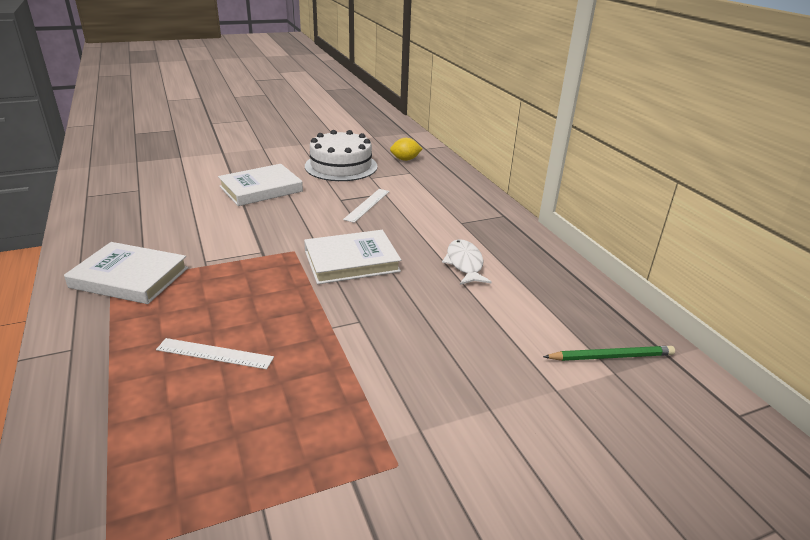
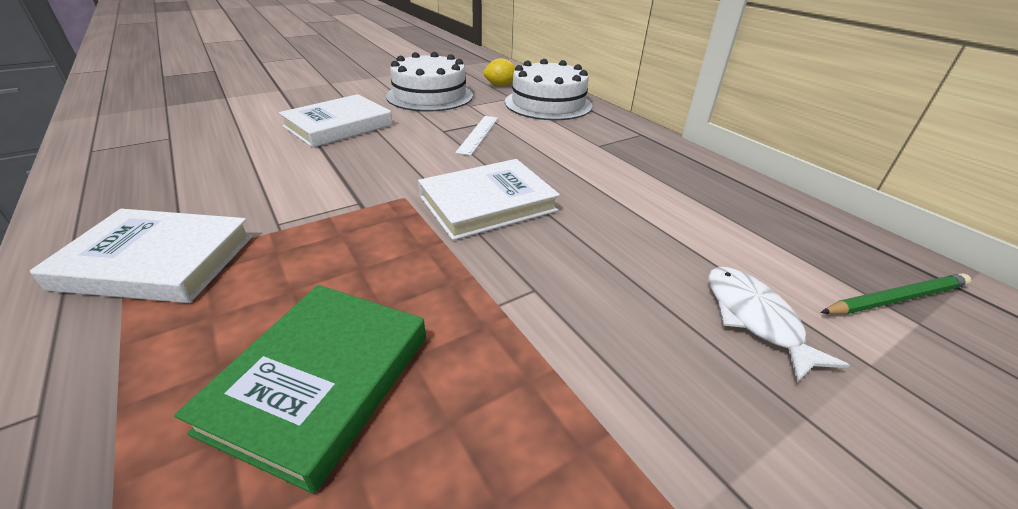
camera: 10 degrees left, 5 degrees up
white ruler [156,338,274,369] -> green book [174,285,426,494]
white fish [442,239,492,285] -> white fish moved to [708,267,850,382]
none -> white cake [505,59,592,120]

